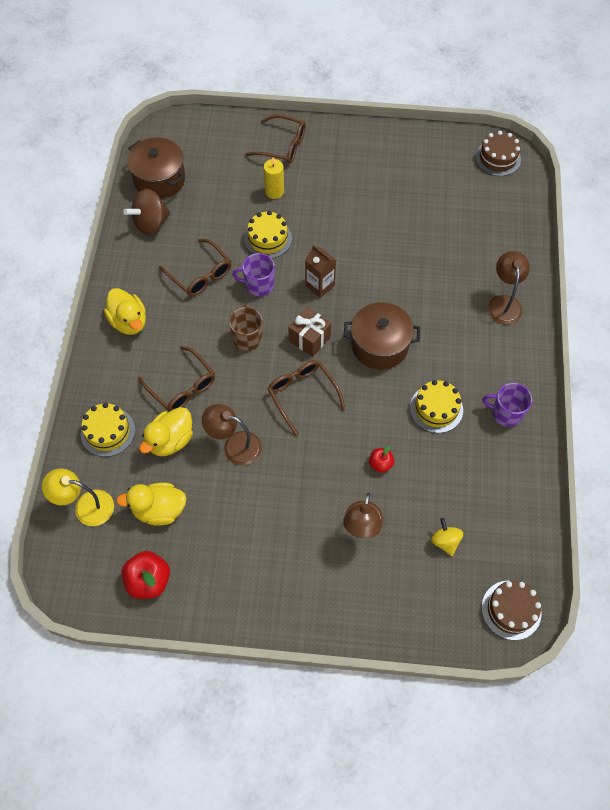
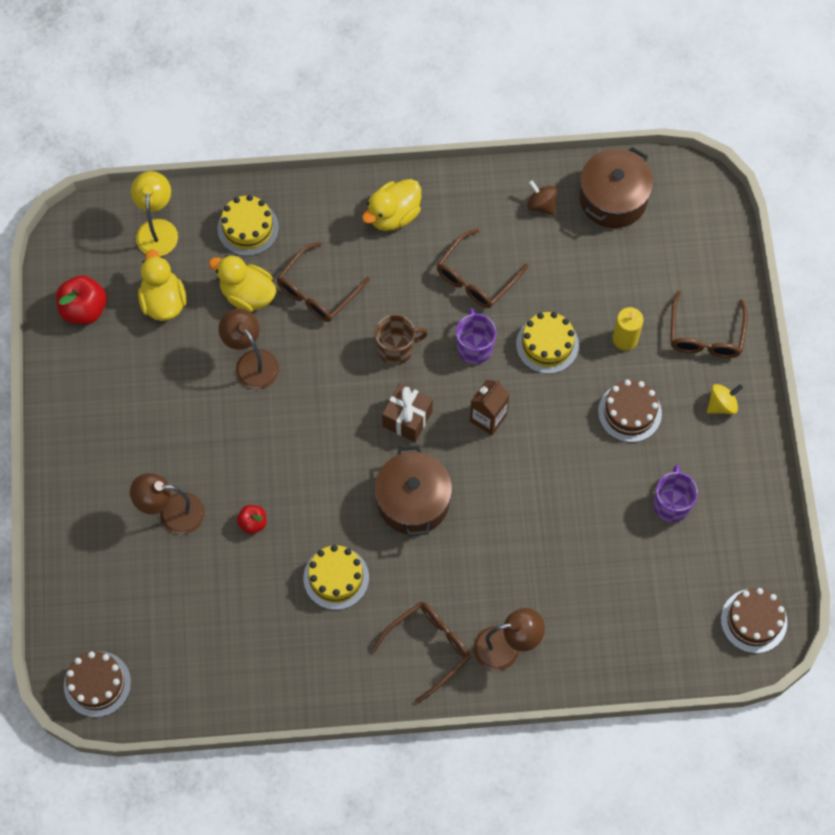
camera: 80 degrees right, 5 degrees up
brown spinning top [123,189,170,235] -> brown spinning top [527,180,557,216], size x0.61
brown lamp [202,404,262,465] -> brown lamp turned 45 degrees counterclockwise [219,309,279,389]
brown glasses [268,360,346,436] -> brown glasses moved to [371,602,471,703]
yellow spinning top [431,518,463,556] -> yellow spinning top moved to [707,384,743,414]
purple mug [482,383,532,427] -> purple mug moved to [654,465,698,522]
none -> brown cake [598,380,662,442]

